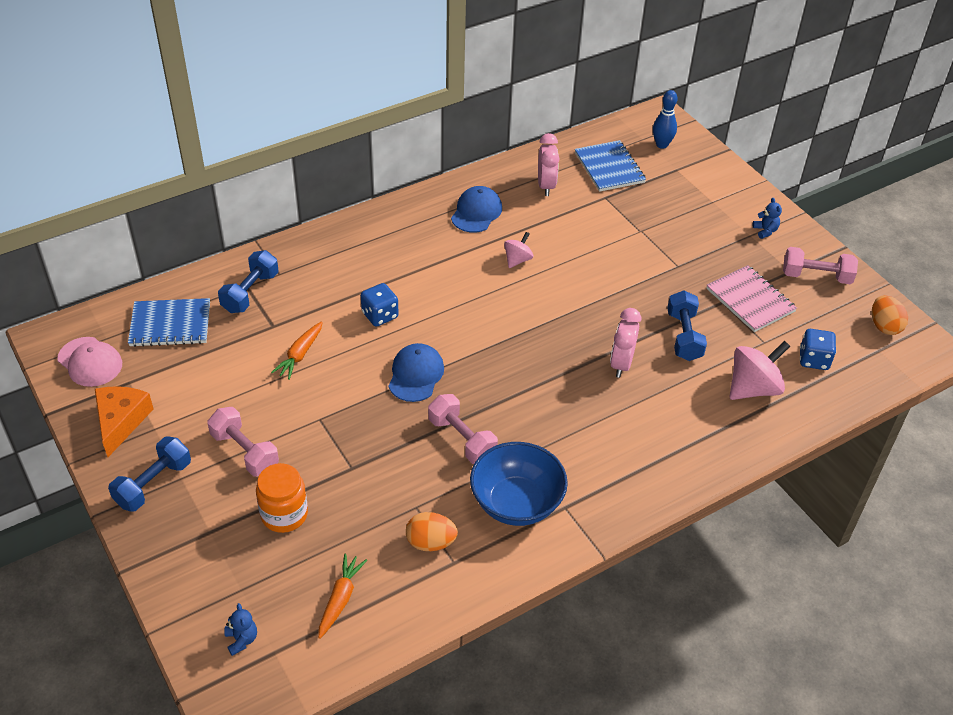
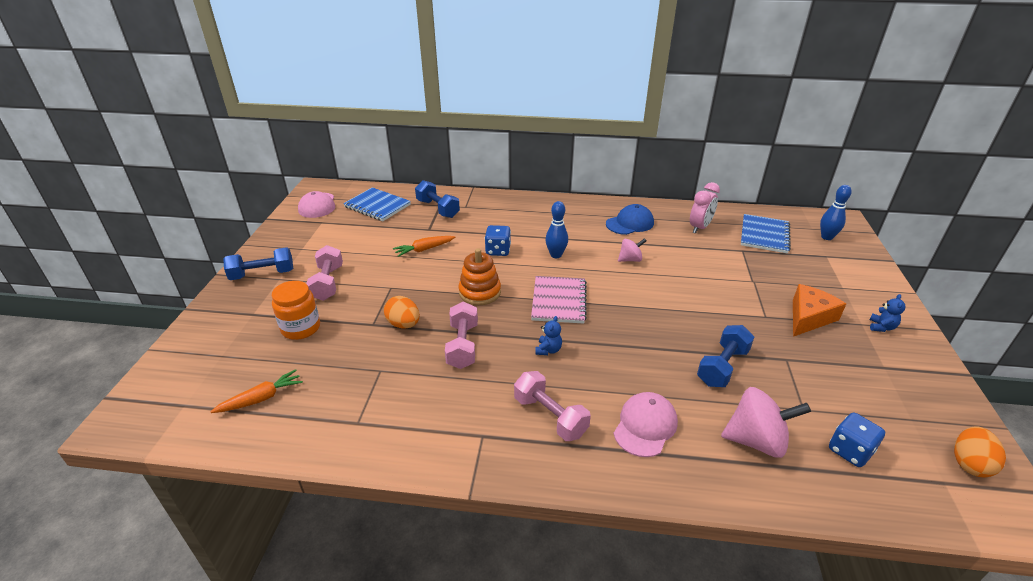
camera: 40 degrees right, 10 degrees down
orange cheese [95,386,153,457] -> orange cheese moved to [793,284,846,337]
blue dumbbell [218,250,279,313] -> blue dumbbell turned 75 degrees clockwise [415,180,460,218]
blue teddy bear [224,603,257,656] -> blue teddy bear moved to [535,316,562,355]
blue cap [388,343,444,402] -> orange stacking toy [459,249,501,305]
orange egg [406,512,458,551] -> orange egg moved to [384,296,420,328]
blue bowl [470,442,568,526] -> none
pink clock [610,308,641,378] -> none
pink notebook [706,265,797,332] -> pink notebook moved to [531,276,587,324]
pink dumbbell [783,247,858,284] -> pink dumbbell moved to [514,371,591,441]
none -> blue bowling pin [545,201,568,258]
none -> pink cap [614,392,678,457]

